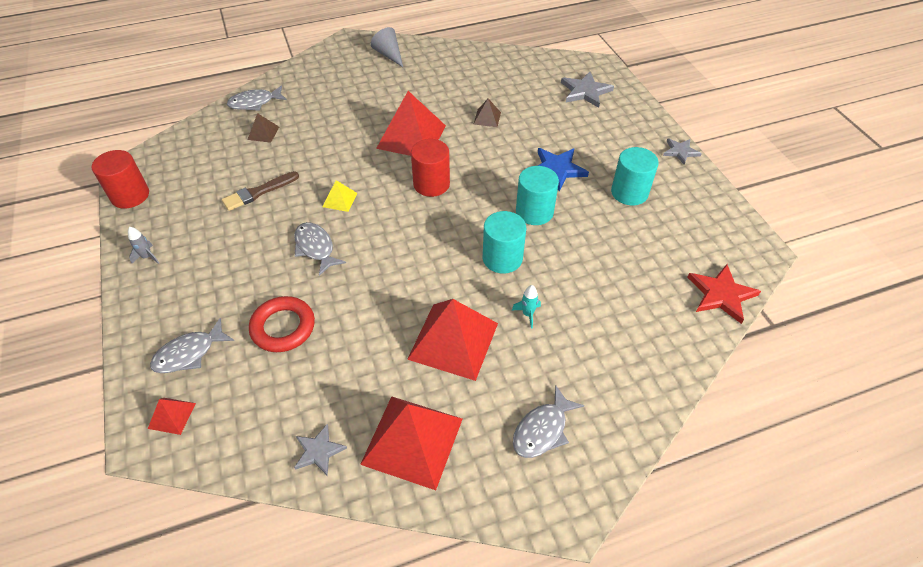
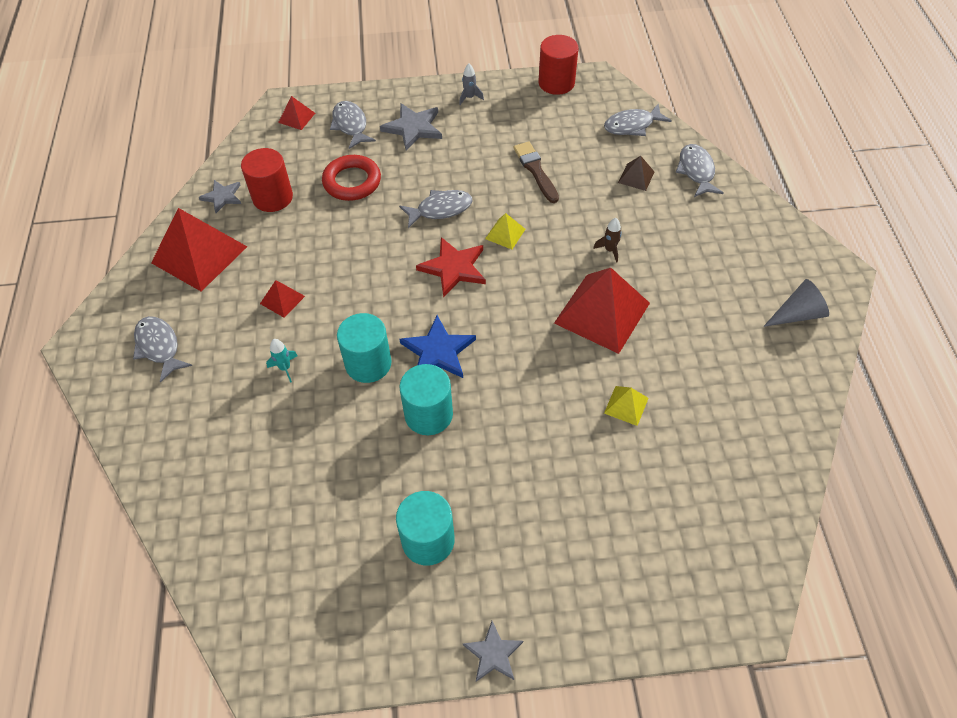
camera: 105 degrees right, 5 degrees up
red pyramid [407,299,498,381] -> red pyramid [260,280,305,318], size x0.46
red cylinder [411,139,450,197] -> red cylinder moved to [241,148,293,212]
brown pyramid [474,98,501,127] -> yellow pyramid [604,386,648,426]
blue star [538,148,589,191] -> blue star moved to [399,315,476,378]
grey star [561,72,614,108] -> grey star moved to [380,103,442,151]
red star [687,264,761,324] -> red star moved to [416,237,486,297]
none -> brown rocket [593,218,622,263]
none -> grey fish [604,104,672,136]

